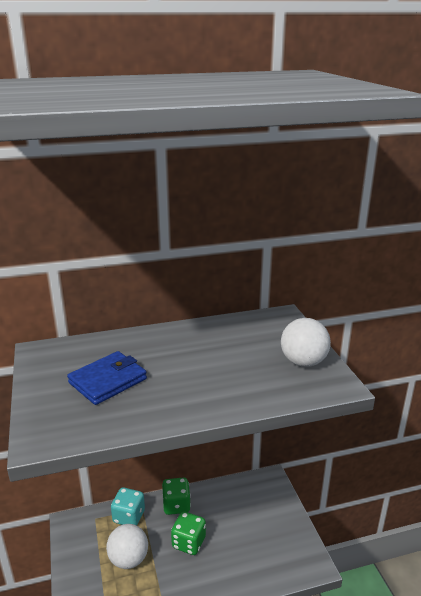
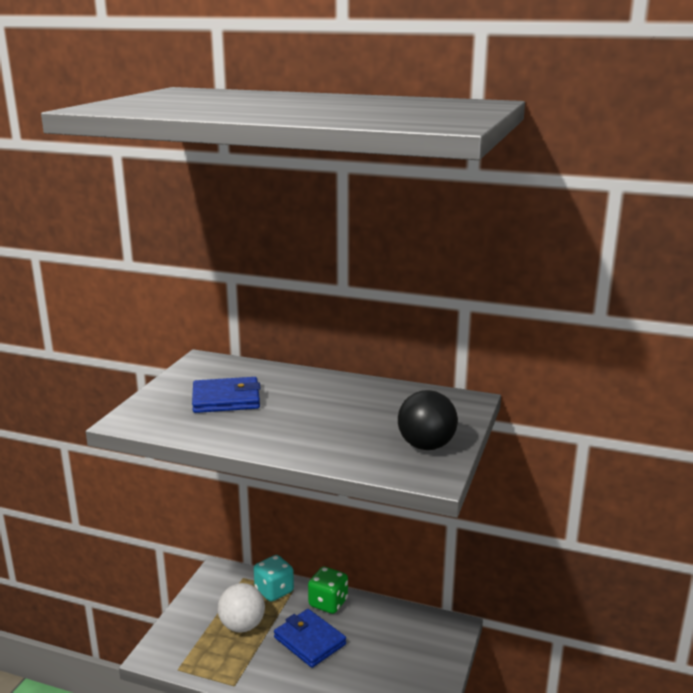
camera: 35 degrees right, 5 degrees down
green dice [171,511,206,555] -> blue wallet [274,609,346,668]
white ball [281,318,331,367] -> black ball [398,390,458,450]

